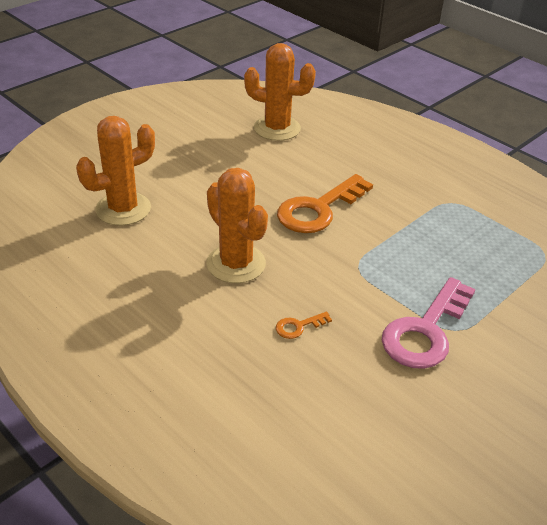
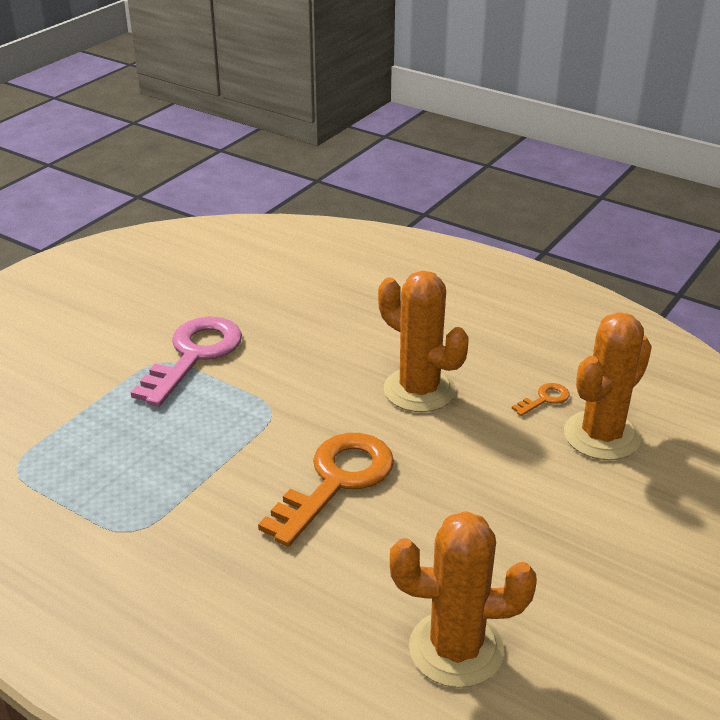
camera: 170 degrees right, 5 degrees down
orange key [276,311,332,339] -> orange key moved to [512,383,569,416]

